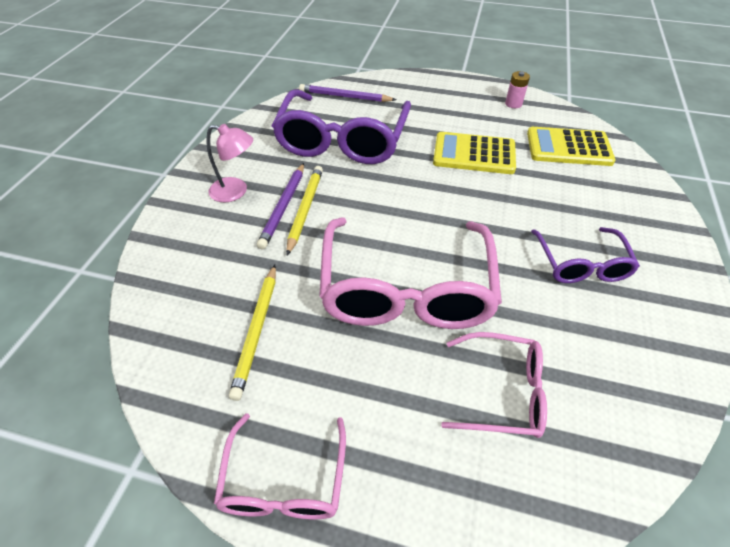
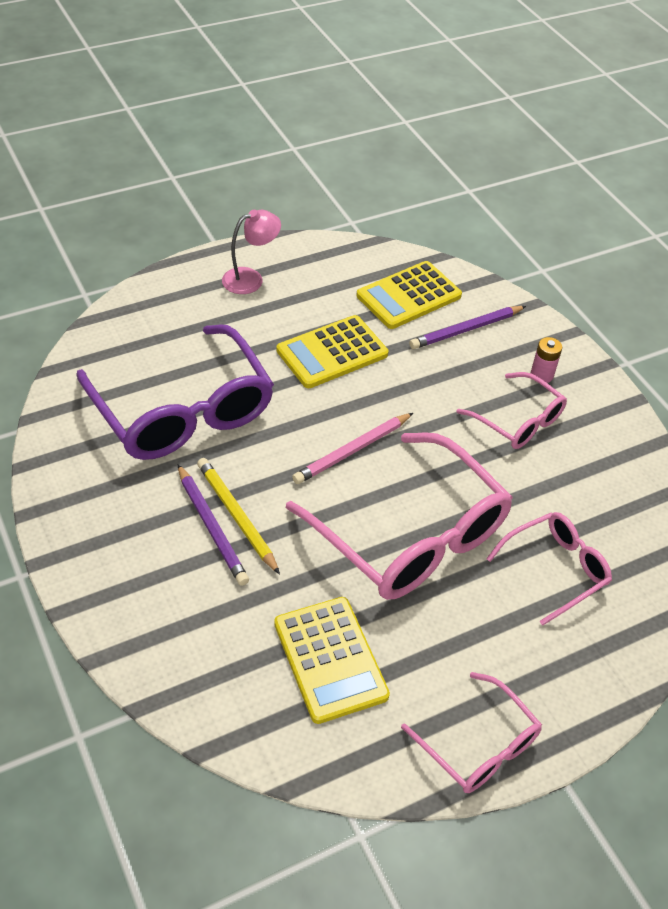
camera: 45 degrees left, 0 degrees up
pink lamp [206,124,253,203] -> pink lamp moved to [222,210,281,294]
yellow pencil [229,265,276,401] -> yellow calculator [274,597,390,724]
purple pencil [299,84,396,102] -> purple pencil moved to [409,306,526,349]
pink battery [505,71,530,108] -> pink battery moved to [531,337,562,383]
purple glasses [531,227,640,283] -> pink glasses [457,372,567,449]
none -> pink pencil [292,413,413,484]

